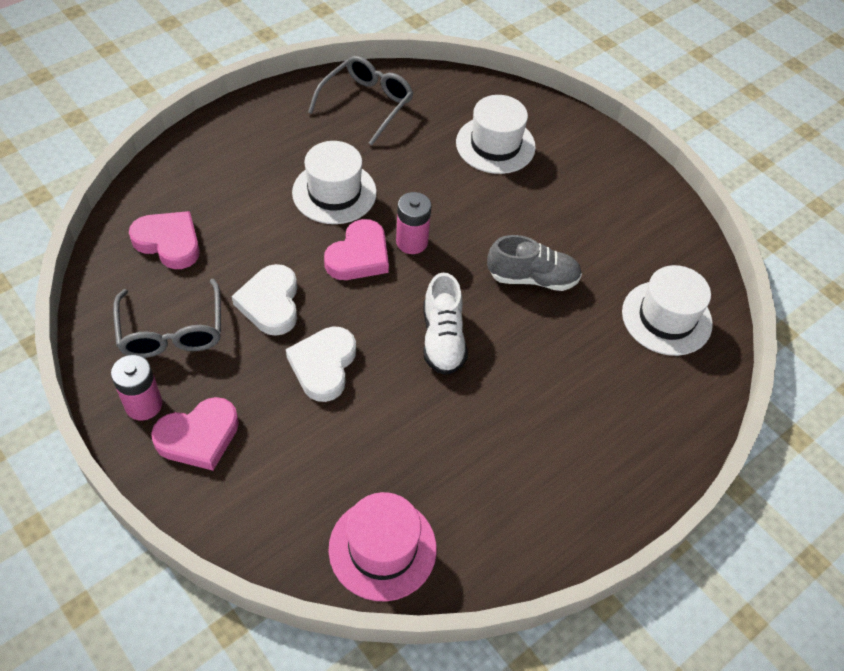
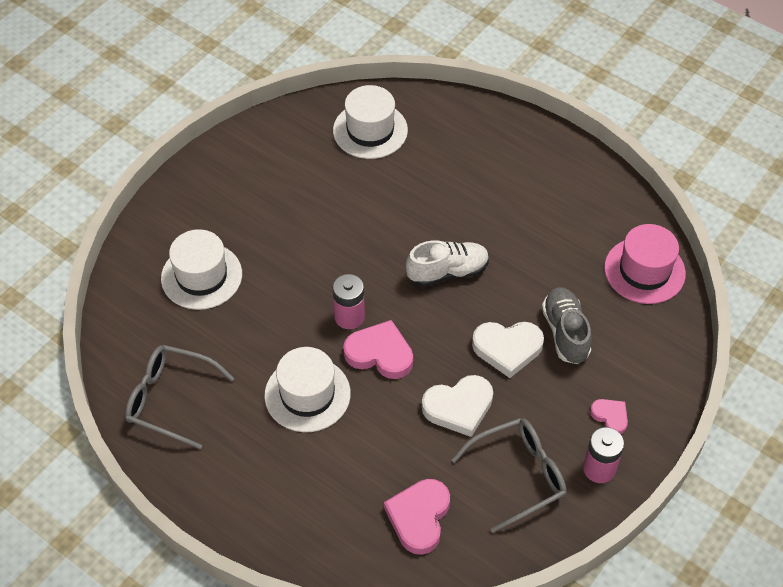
camera: 100 degrees left, 0 degrees up
pink heart [151,397,239,471] -> pink heart [590,399,628,434], size x0.57
grey shoe [487,235,582,291] -> grey shoe moved to [542,287,592,364]

